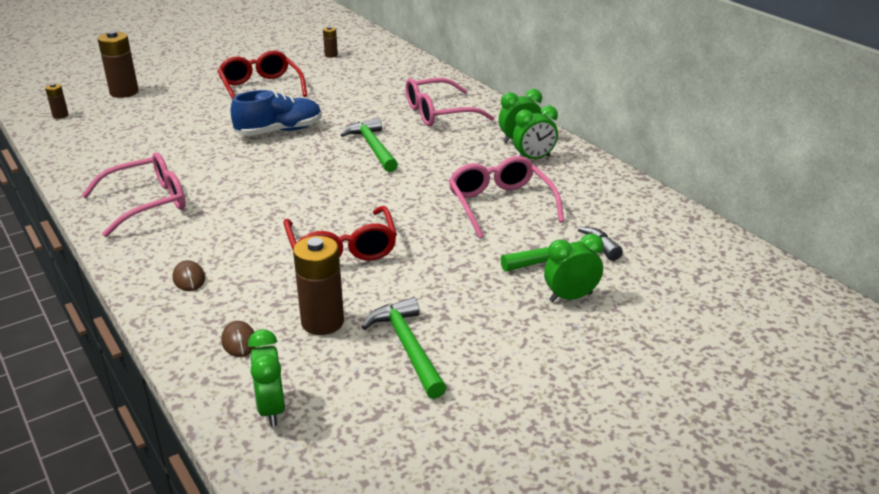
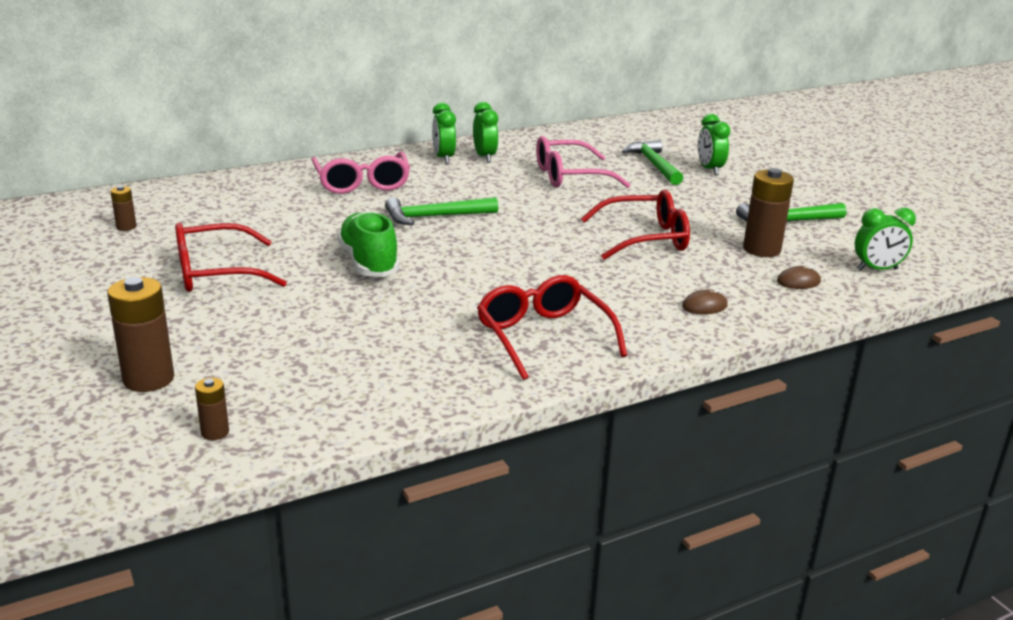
camera: 85 degrees left, 5 degrees down
pink glasses [81,152,186,237] -> red glasses [477,275,627,380]
blue shoe [231,90,322,136] -> green shoe [337,211,400,277]

